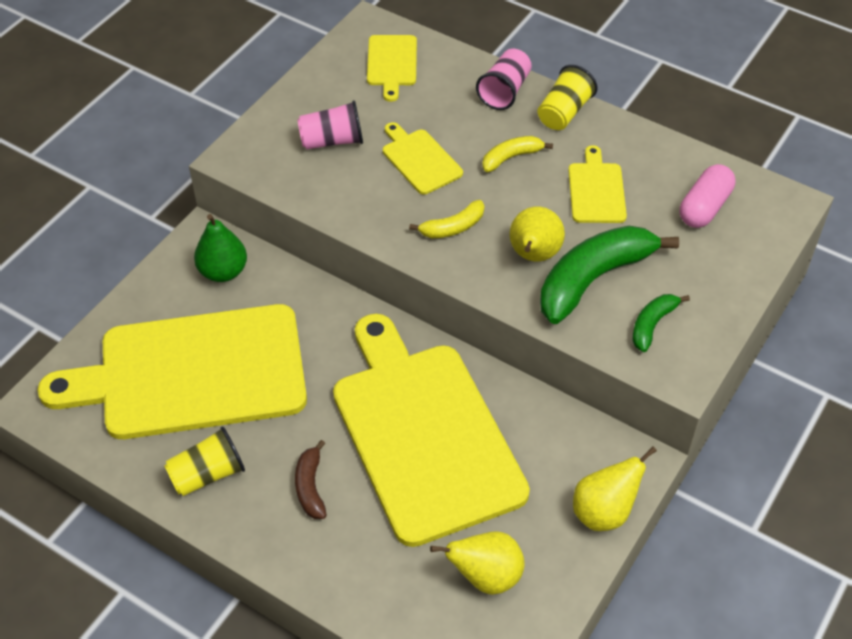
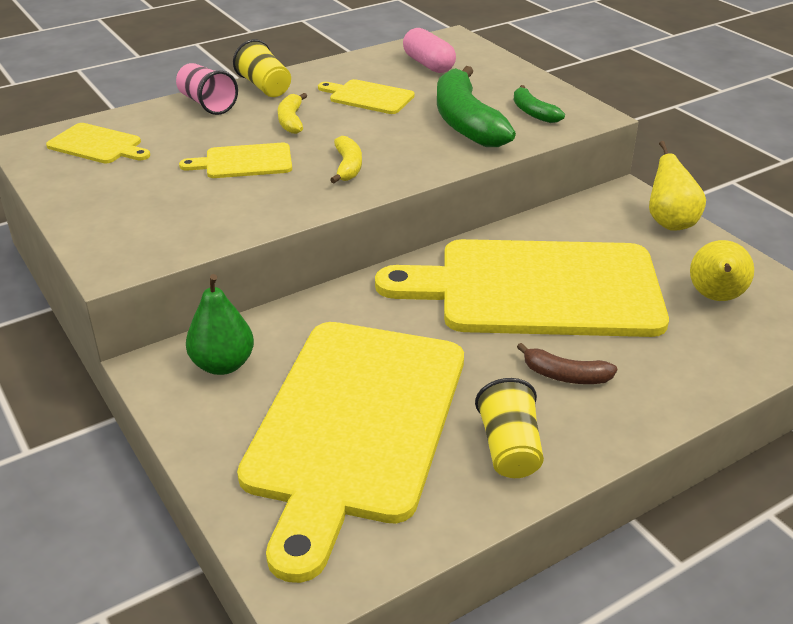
camera: 65 degrees left, 15 degrees down
pink cup [297,100,363,149] -> none
yellow pear [509,206,565,261] -> none

